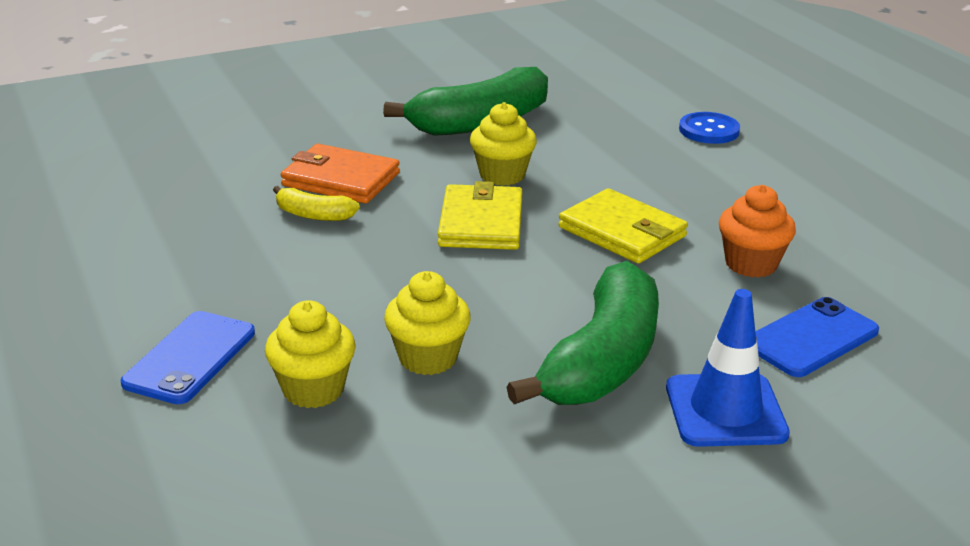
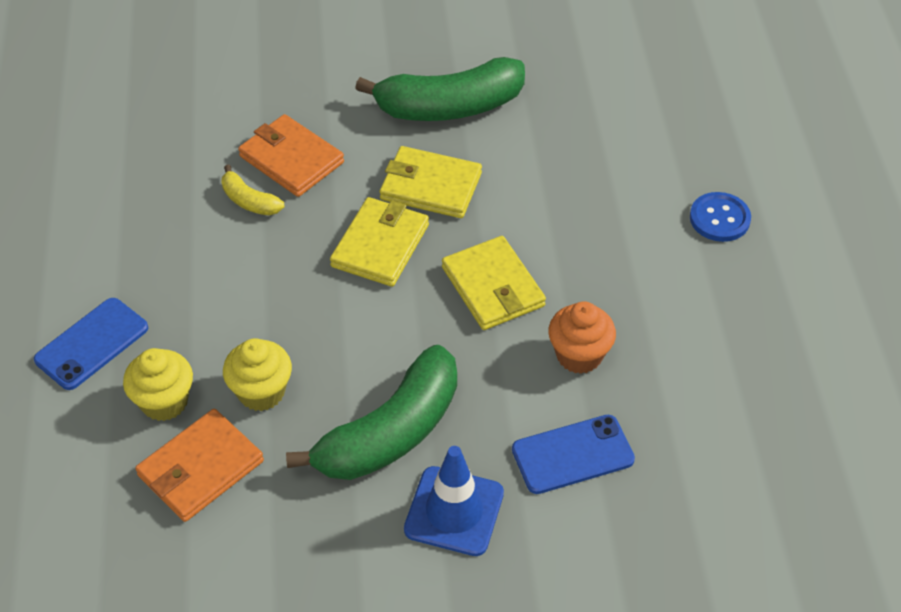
camera: 20 degrees right, 20 degrees up
yellow cupcake [470,102,537,186] -> yellow wallet [379,146,482,218]
blue button [679,112,740,144] -> blue button moved to [690,192,751,242]
none -> orange wallet [135,409,264,522]

